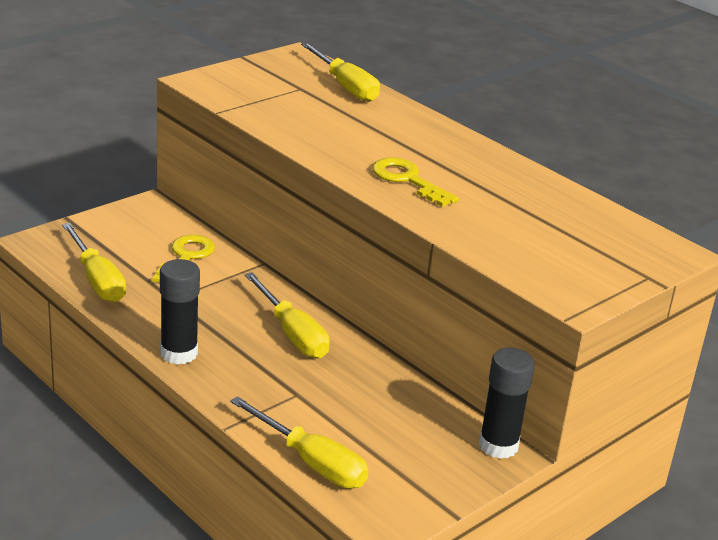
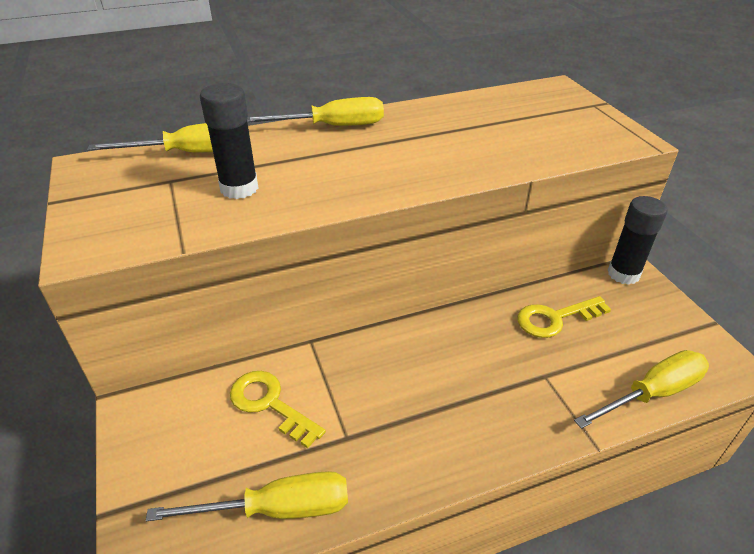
camera: 65 degrees left, 10 degrees up
black glue stick [160,259,200,365] -> black glue stick moved to [200,83,258,199]
yellow screwdriver [245,272,330,358] -> yellow screwdriver moved to [247,97,384,126]
yellow key [372,157,459,207] -> yellow key moved to [517,296,611,338]

